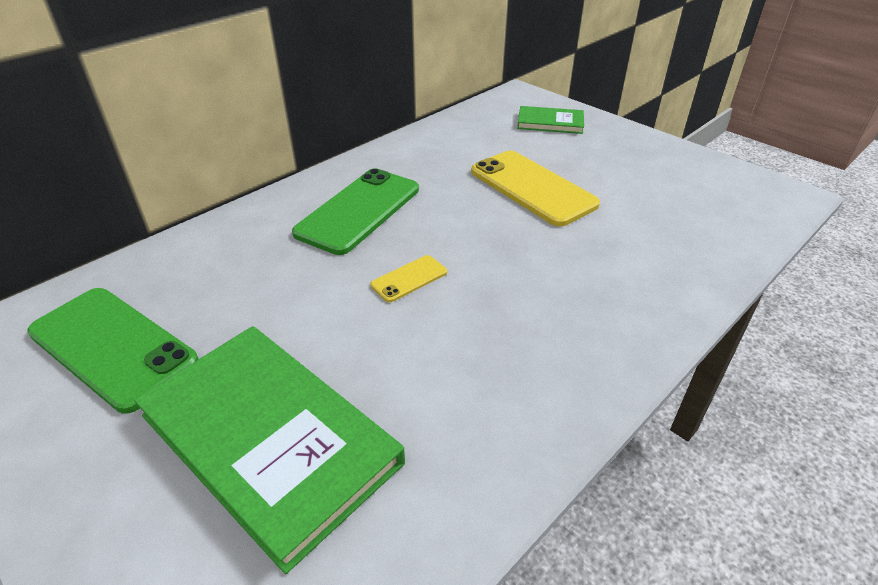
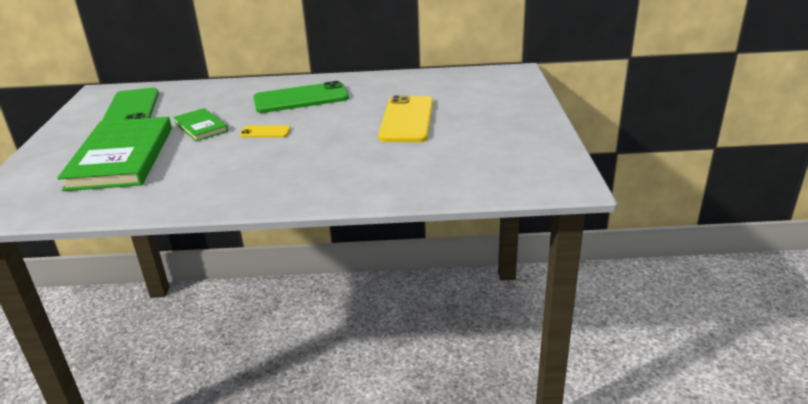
camera: 45 degrees right, 10 degrees down
green book [517,106,584,134] -> green book moved to [173,108,228,141]

